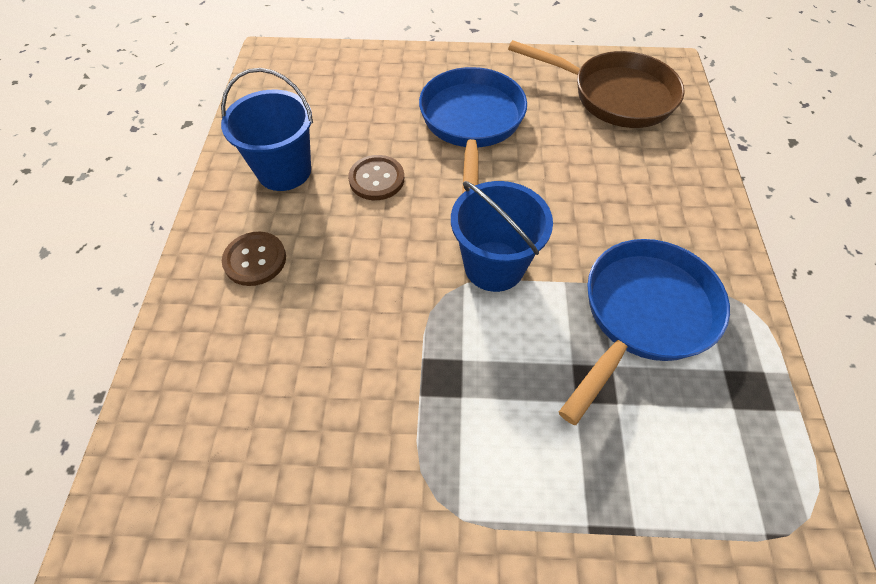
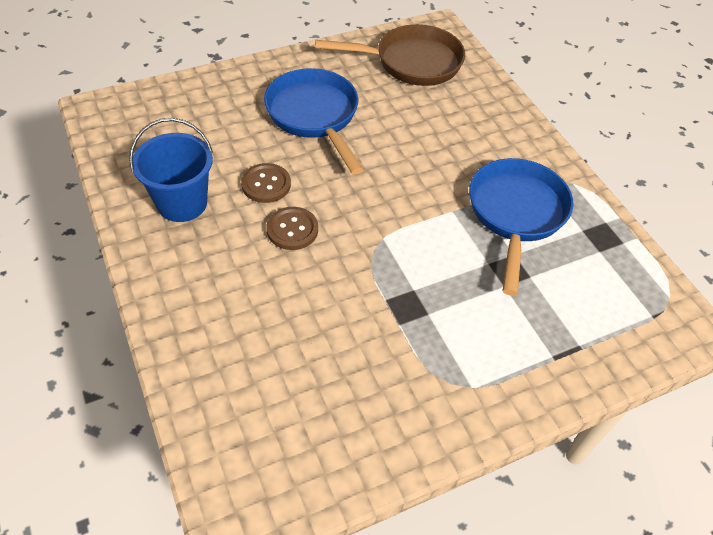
camera: 30 degrees left, 5 degrees down
brown button [222,232,286,286] -> brown button moved to [267,207,318,250]
blue bucket [451,181,553,292] -> none

